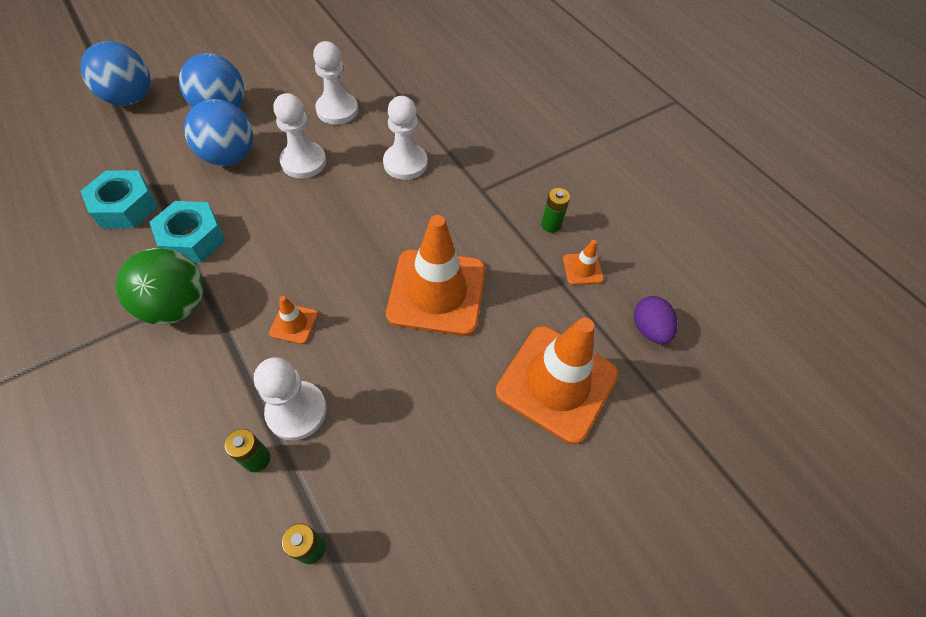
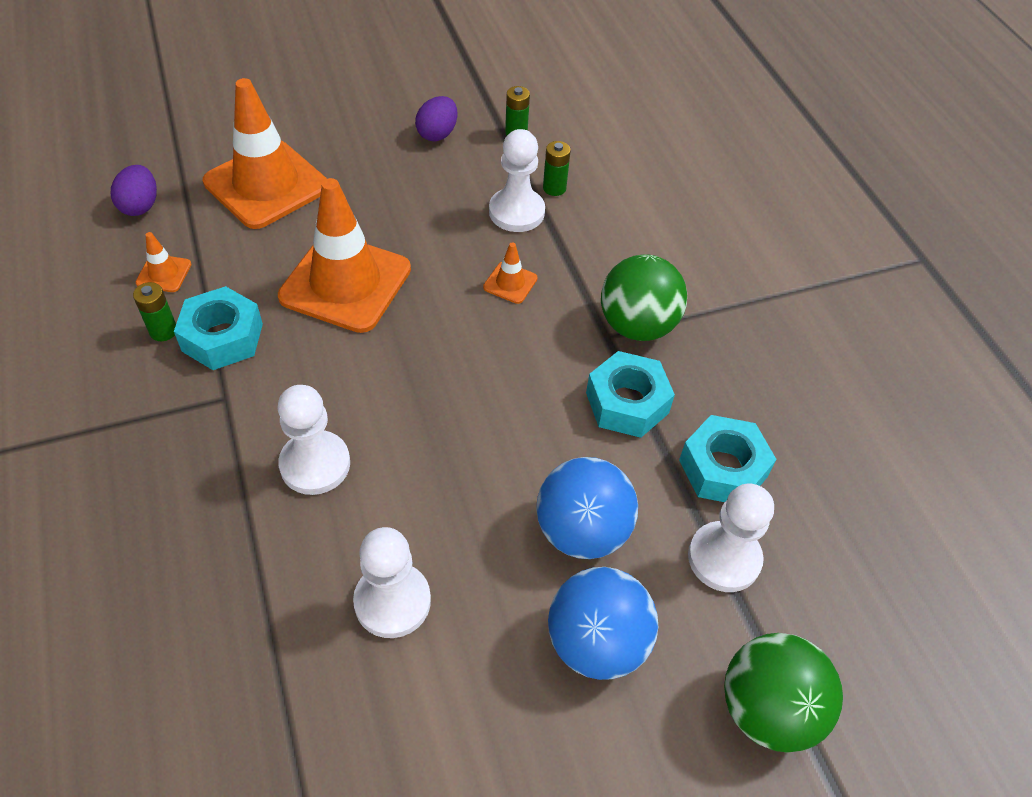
camera: 165 degrees left, 5 degrees down
blue ball [80,41,151,106] -> green ball [724,633,843,753]
white pawn [273,93,326,178] -> white pawn moved to [688,483,774,592]
none -> turquoise nut [174,286,263,370]
none -> purple egg [415,96,457,141]

